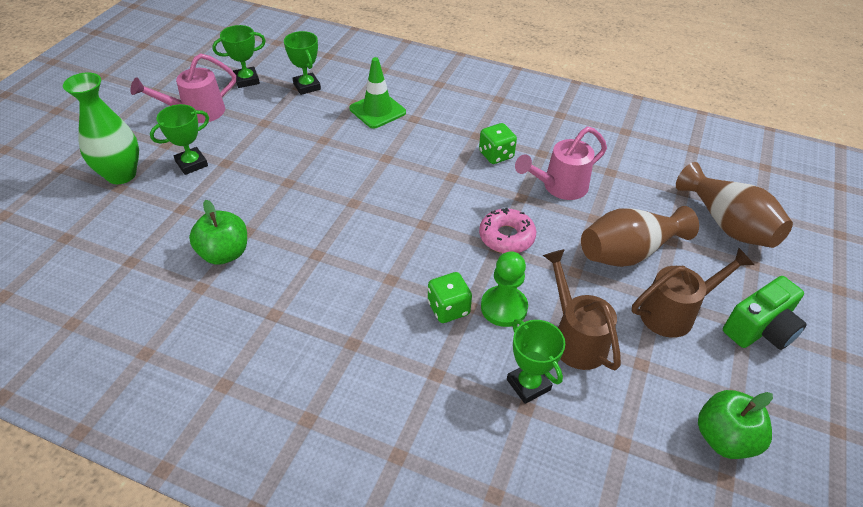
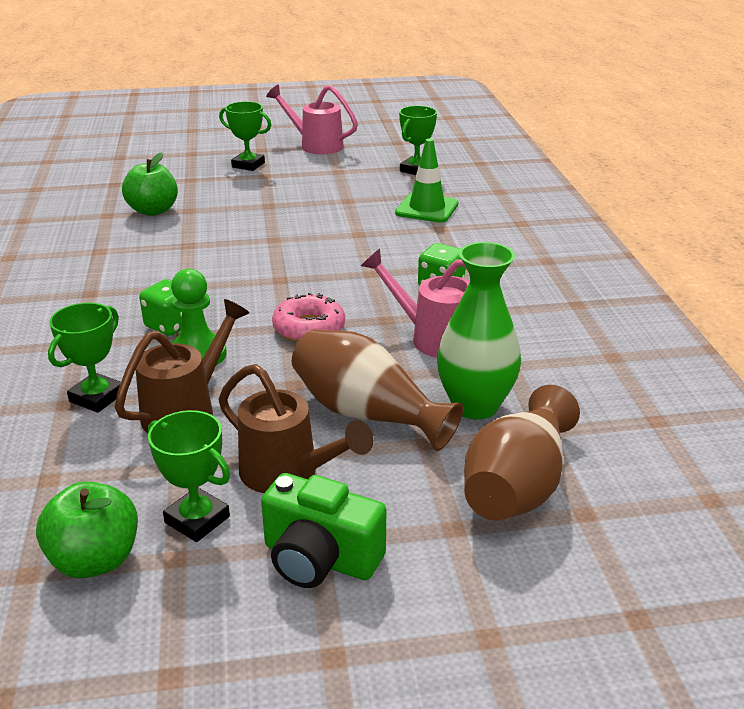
camera: 60 degrees right, 15 degrees down
green vase [63,72,139,184] -> green vase moved to [437,242,521,420]
green trophy [212,25,266,88] -> green trophy moved to [148,410,230,542]

